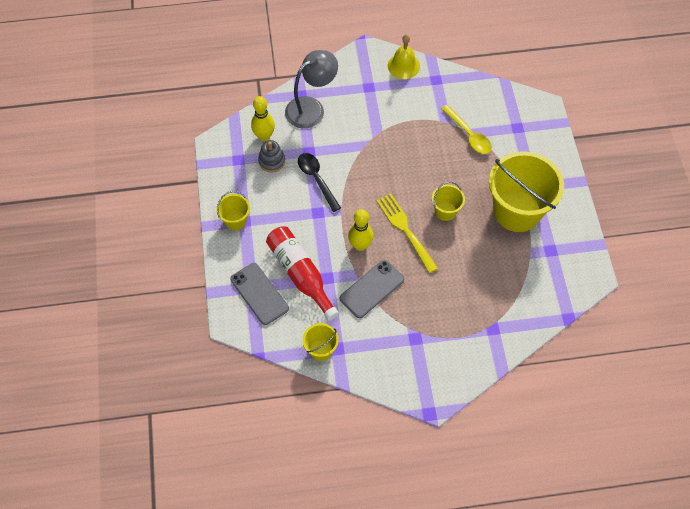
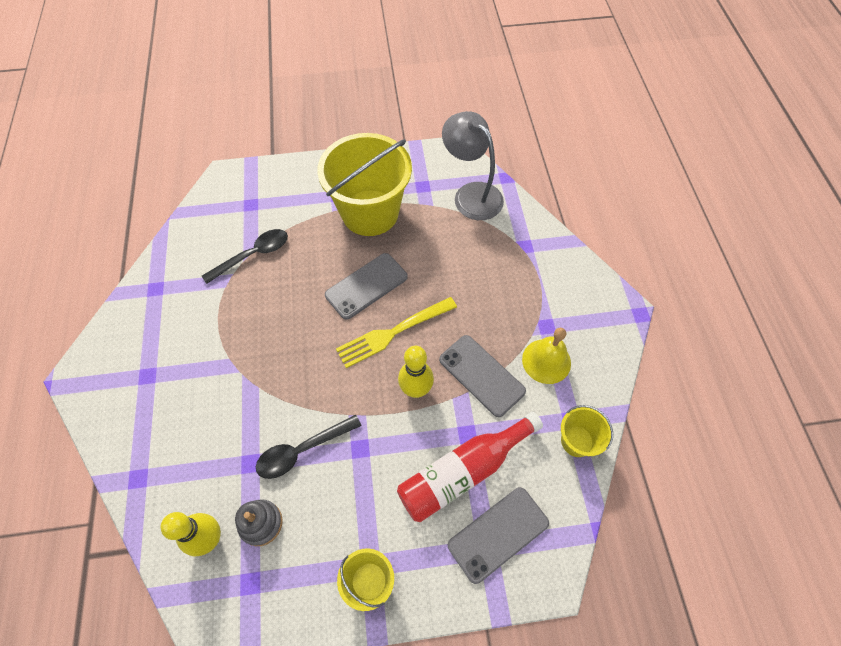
camera: 90 degrees left, 0 degrees up
grey lamp [285,50,338,128] -> grey lamp moved to [442,111,504,220]
yellow bell [388,34,420,79] -> yellow bell moved to [522,328,571,384]
yellow bucket [432,182,465,221] -> grey phone [325,253,408,320]
yellow spoon [441,105,492,154] -> black spoon [202,229,288,284]

